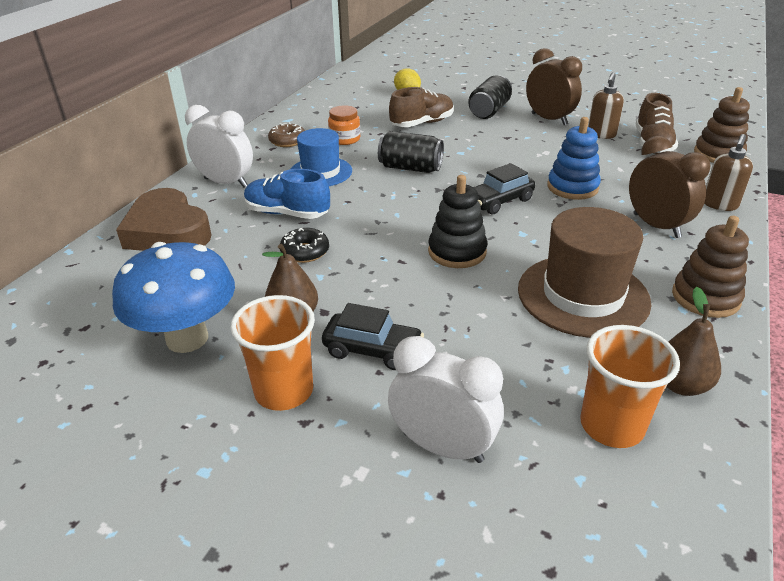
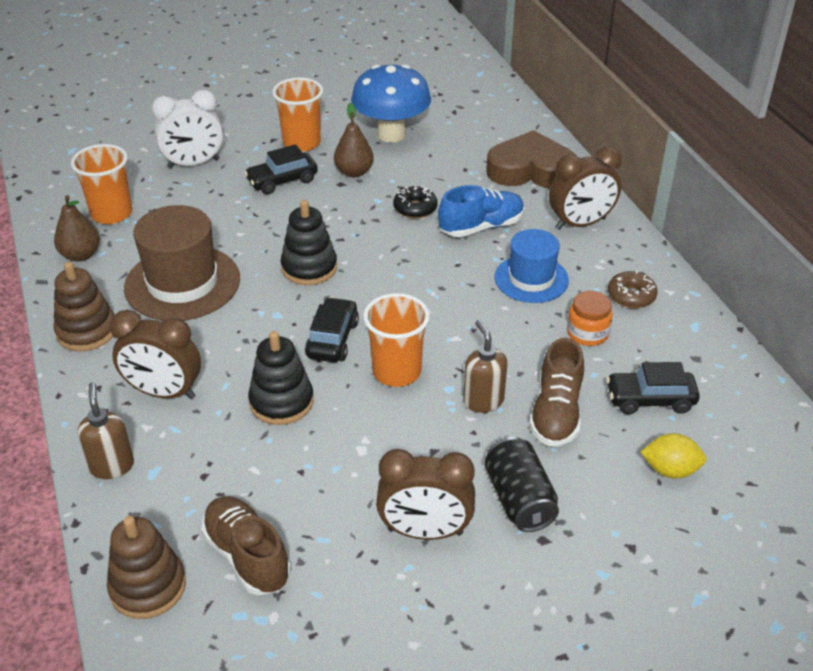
camera: 135 degrees right, 5 degrees up
white clock [185,105,253,187] -> brown clock [549,146,621,230]
black can [378,131,444,173] -> none
blue stacking toy [547,117,601,200] -> black stacking toy [248,331,314,425]
brown soap dispenser [588,72,624,139] -> brown soap dispenser moved to [463,320,507,413]
none -> orange cup [363,293,430,387]
none -> black car [606,362,700,414]

